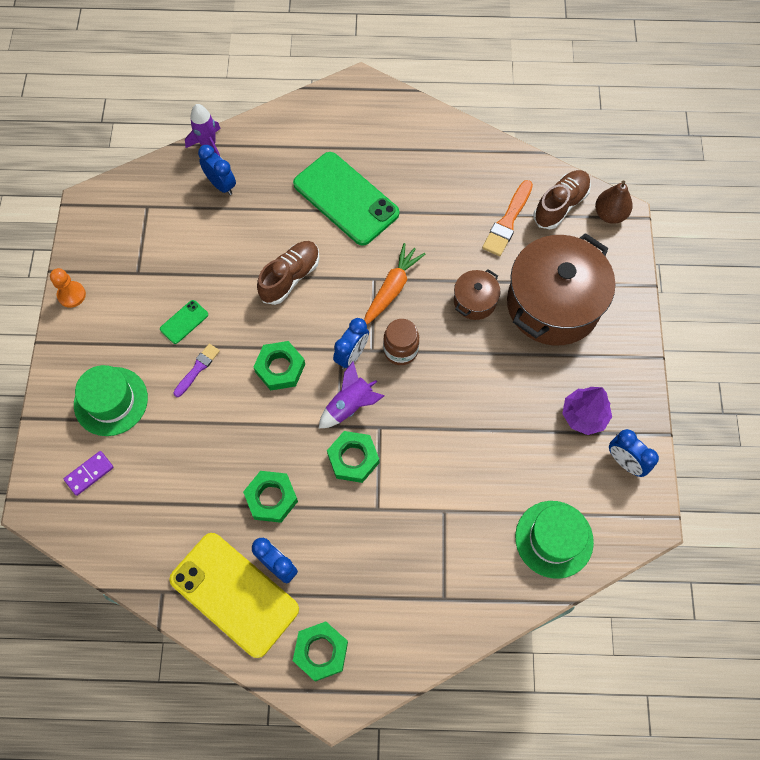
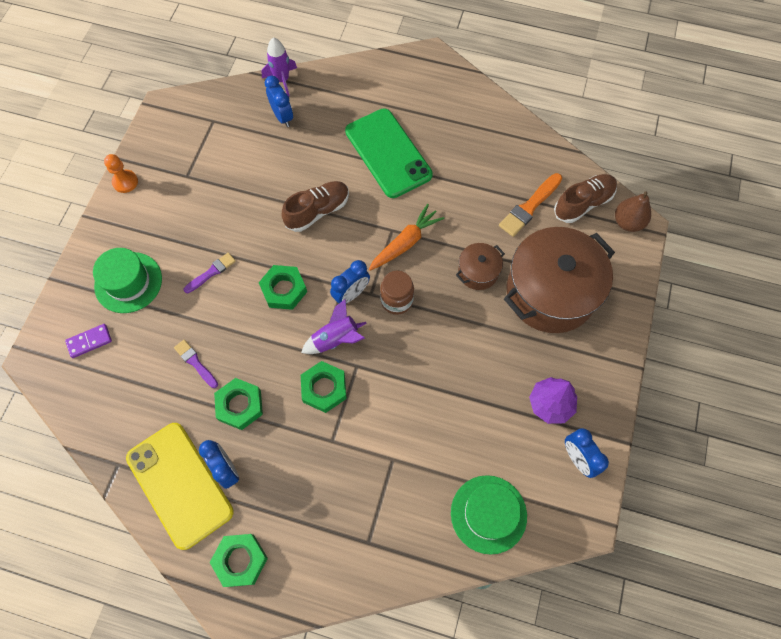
camera: 15 degrees right, 0 degrees up
green phone [160,300,208,344] -> none
none -> purple brush [174,340,218,388]

